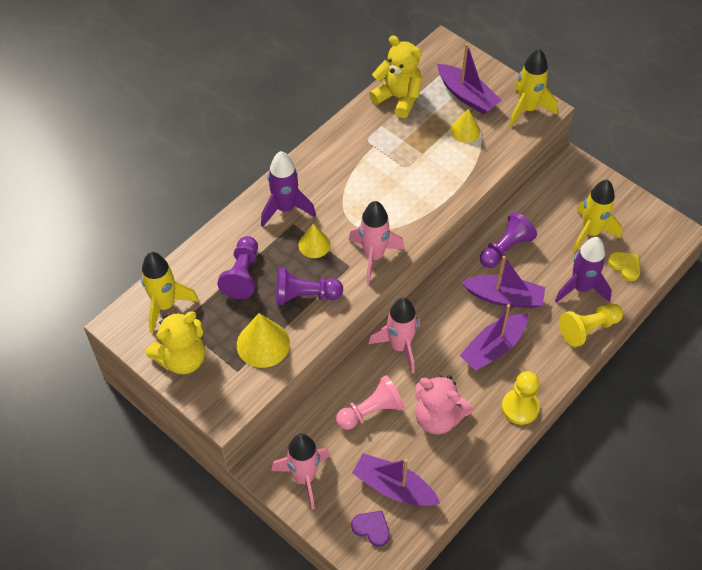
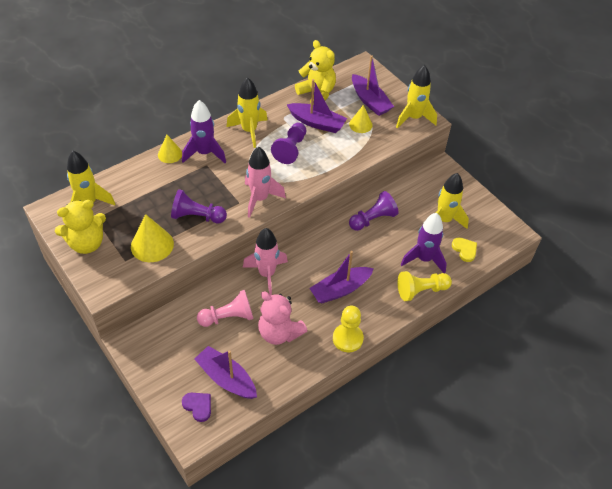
camera: 10 degrees right, 5 degrees down
purple pawn [217,236,258,299] -> purple pawn moved to [271,123,306,164]
pink rocket [271,434,330,510] -> none
yellow cone [299,224,330,258] -> yellow cone moved to [158,135,182,163]
purple boat [462,256,545,308] -> purple boat moved to [286,79,347,133]
none -> yellow rocket [226,77,268,148]

